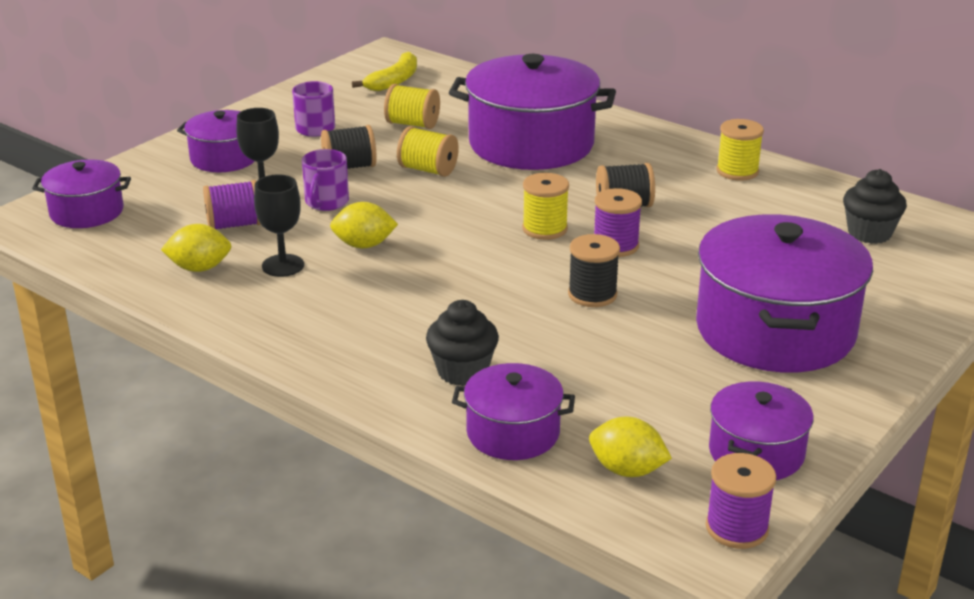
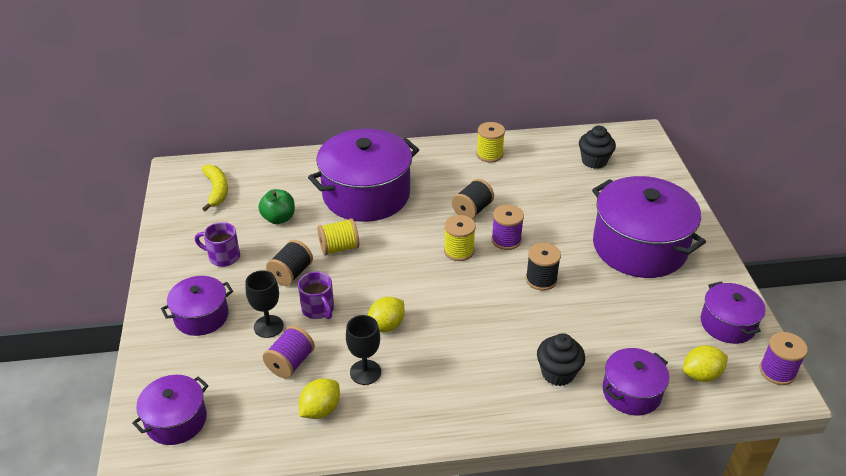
camera: 45 degrees left, 10 degrees up
yellow spool [384,84,440,129] -> green apple [258,189,295,224]

